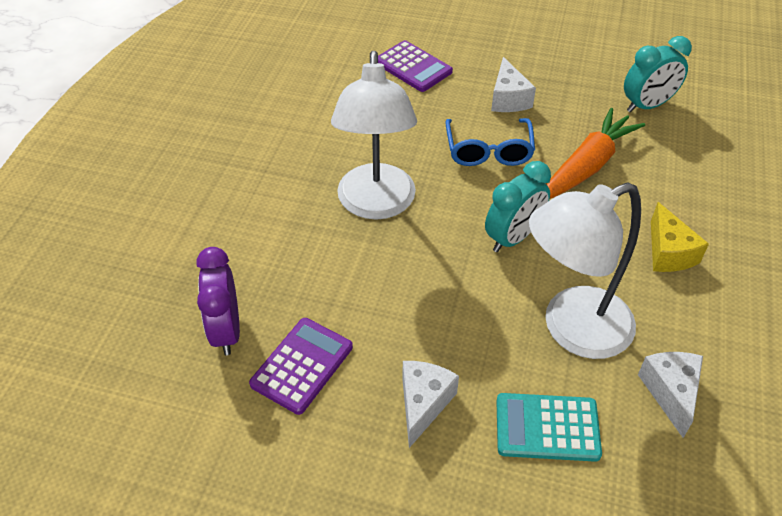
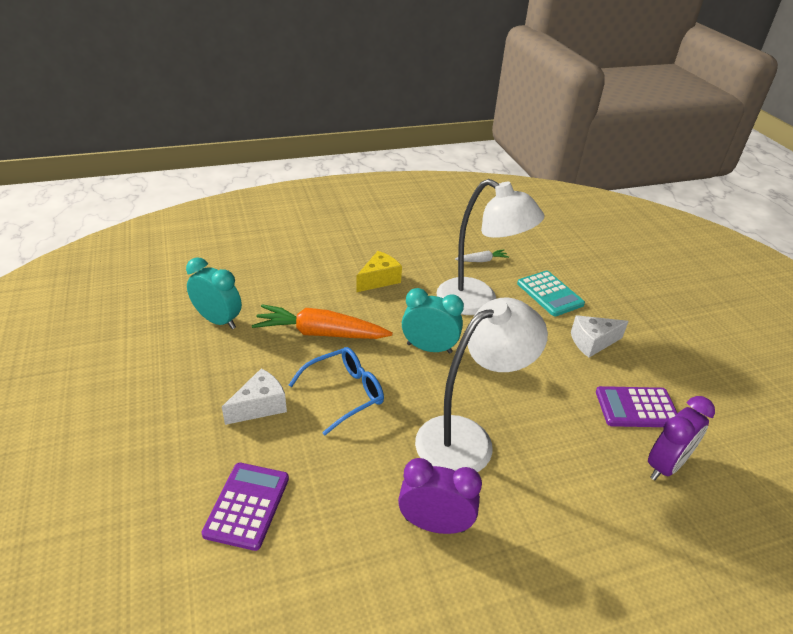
camera: 125 degrees left, 10 degrees down
white cheese [638,352,703,438] -> white carrot [455,249,509,262]
none -> purple clock [398,458,482,534]

